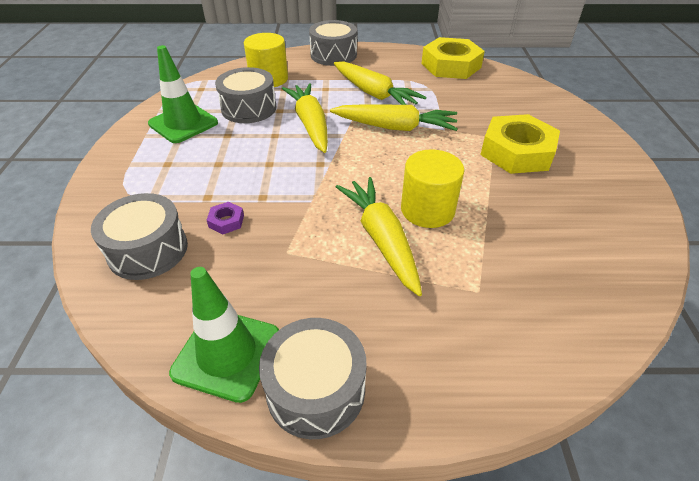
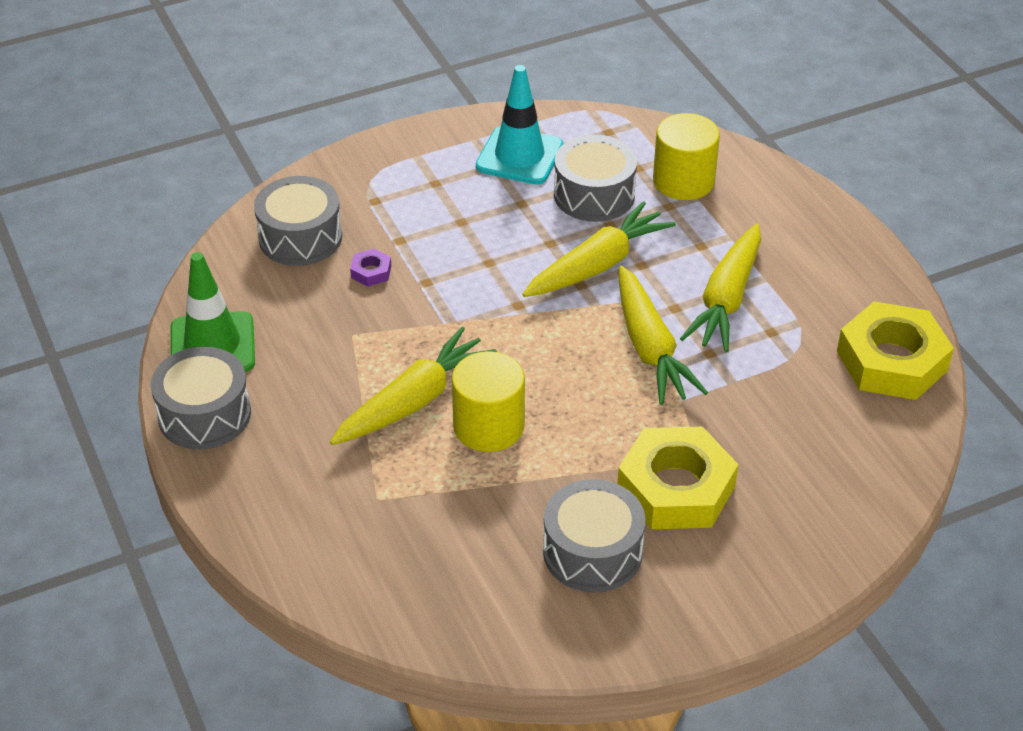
camera: 65 degrees right, 0 degrees up
green traffic cone [148,45,218,143] -> turquoise traffic cone [476,65,563,185]
grey drum [309,20,357,66] -> grey drum moved to [543,479,645,593]

